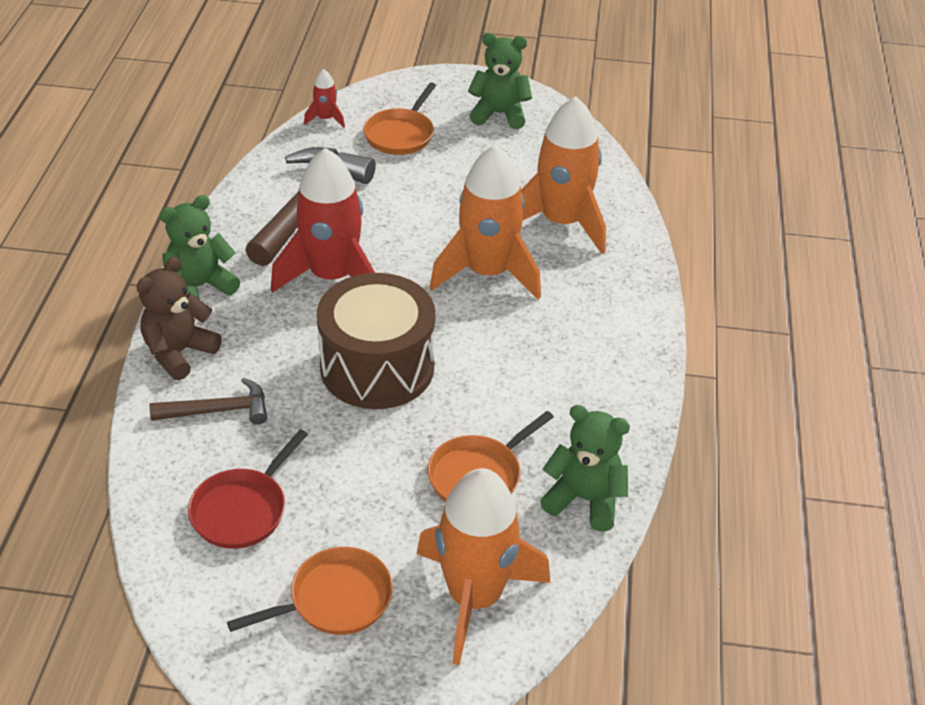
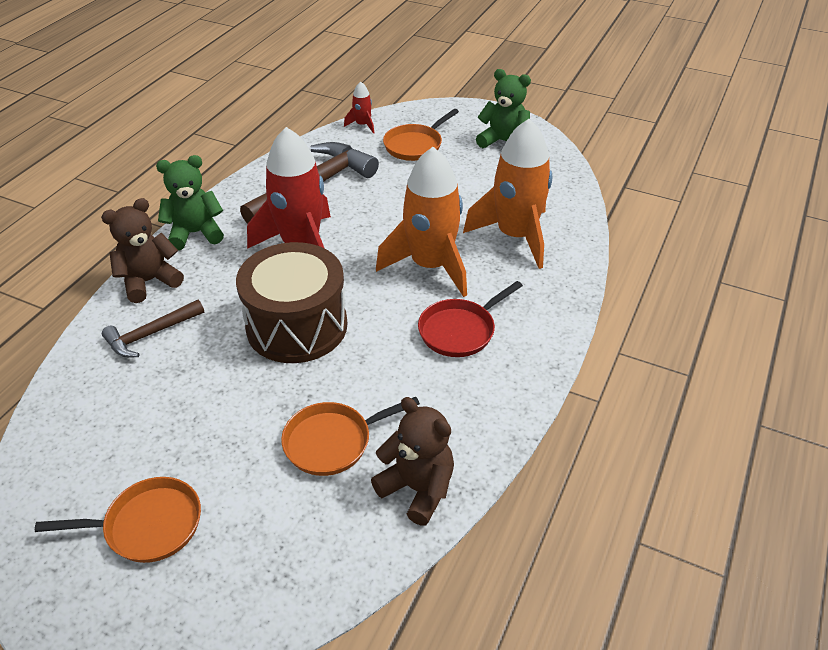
camera: 20 degrees right, 0 degrees up
brown hammer [149,378,267,424] -> brown hammer turned 135 degrees clockwise [102,300,204,358]
red pan [188,430,308,549] -> red pan moved to [418,281,523,357]
orange rocket [417,468,550,665] -> none
green teddy bear [540,405,630,532] -> brown teddy bear [371,397,454,526]

